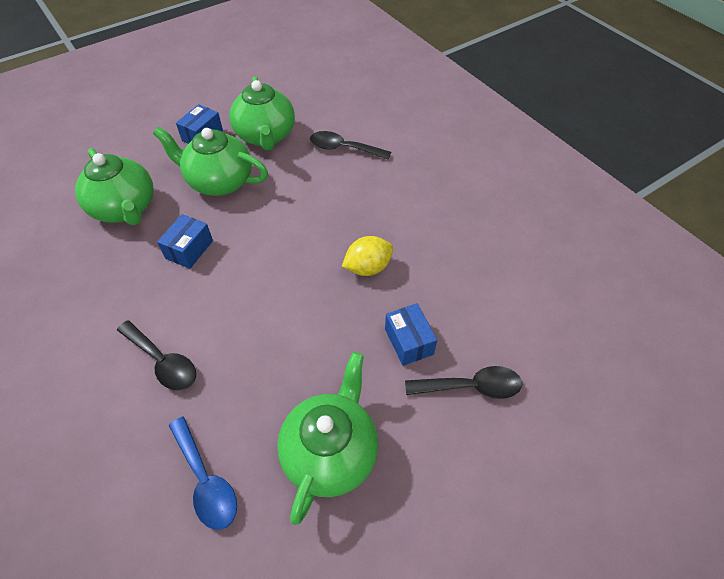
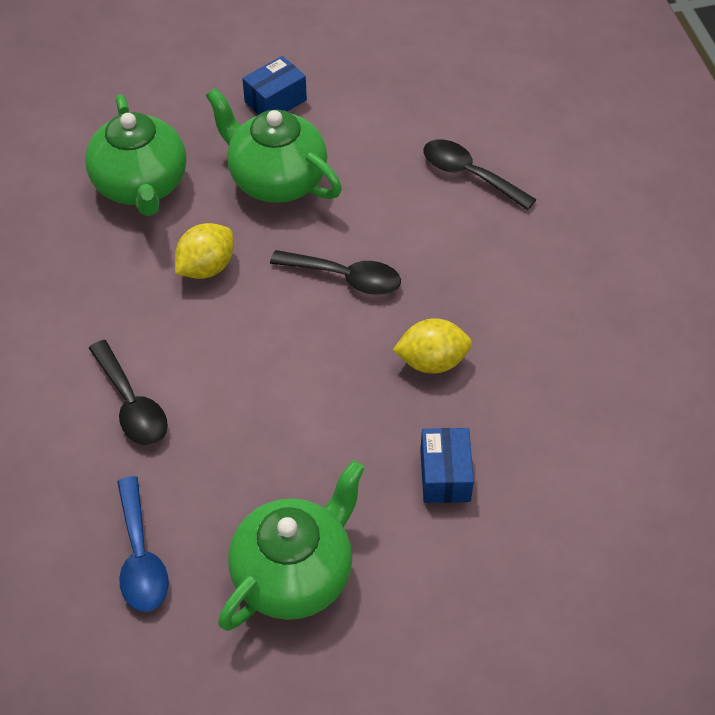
camera: 20 degrees right, 0 degrees up
blue box [157,214,213,269] -> yellow lemon [175,223,234,279]
green teapot [229,77,295,150] -> none
black spoon [405,366,522,399] -> black spoon moved to [270,250,401,295]

